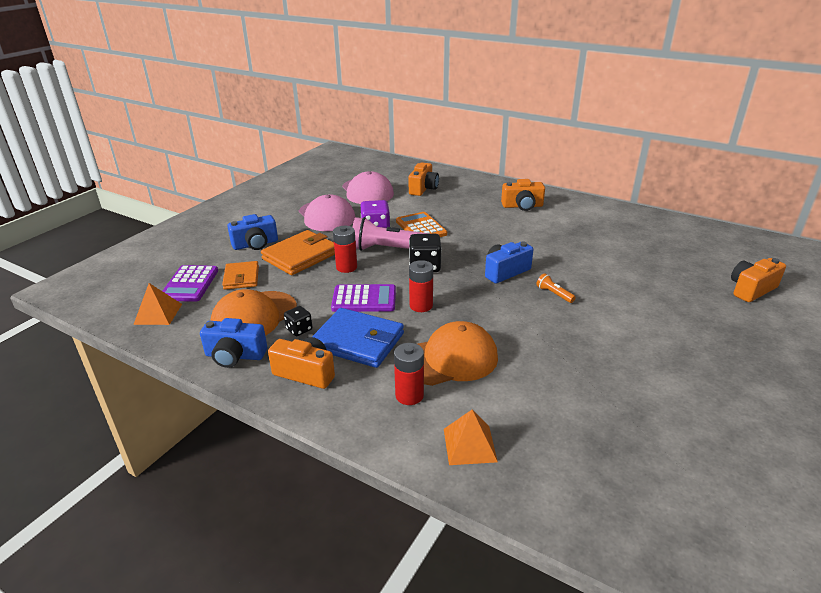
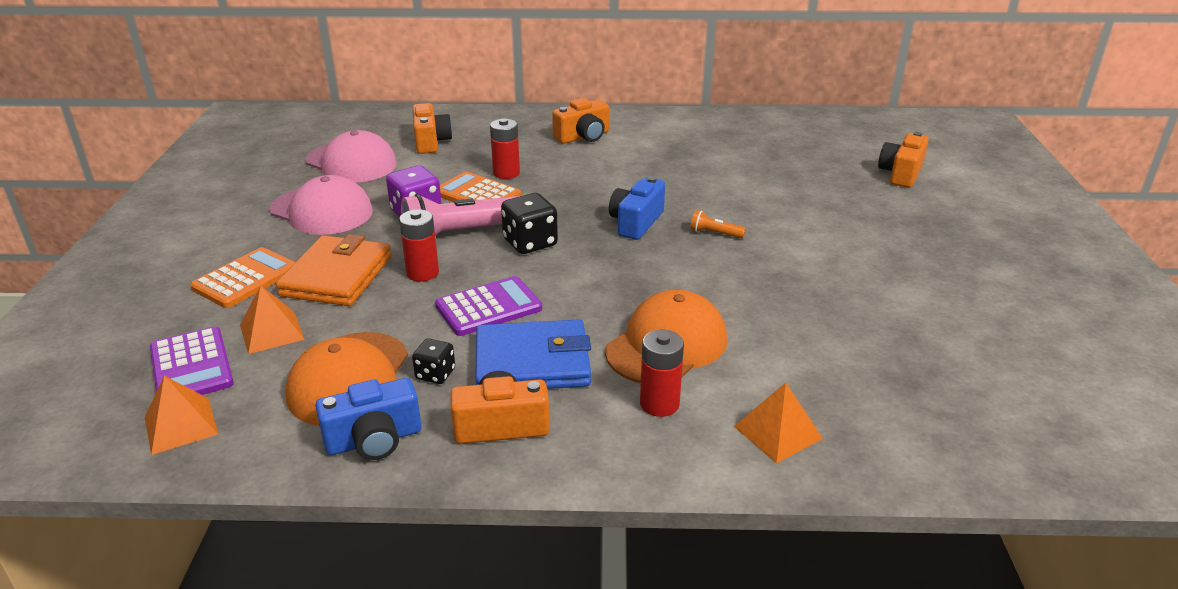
camera: 30 degrees left, 0 degrees up
orange wallet [222,261,259,290] -> orange pyramid [240,285,305,354]
blue camera [227,214,278,250] -> orange calculator [190,247,295,308]
red battery [409,260,433,312] -> red battery moved to [490,118,520,179]

